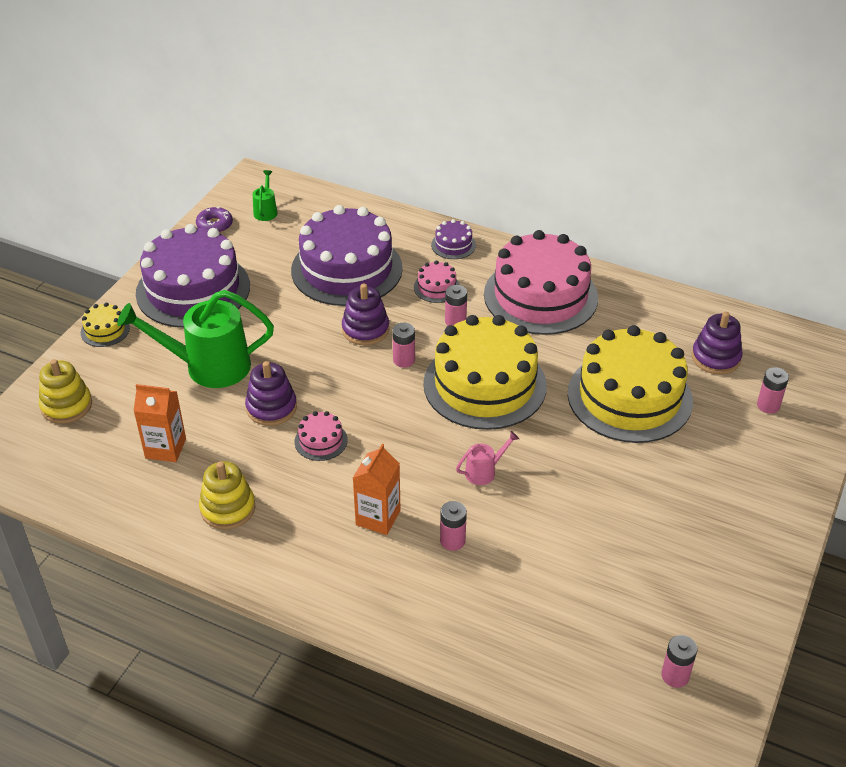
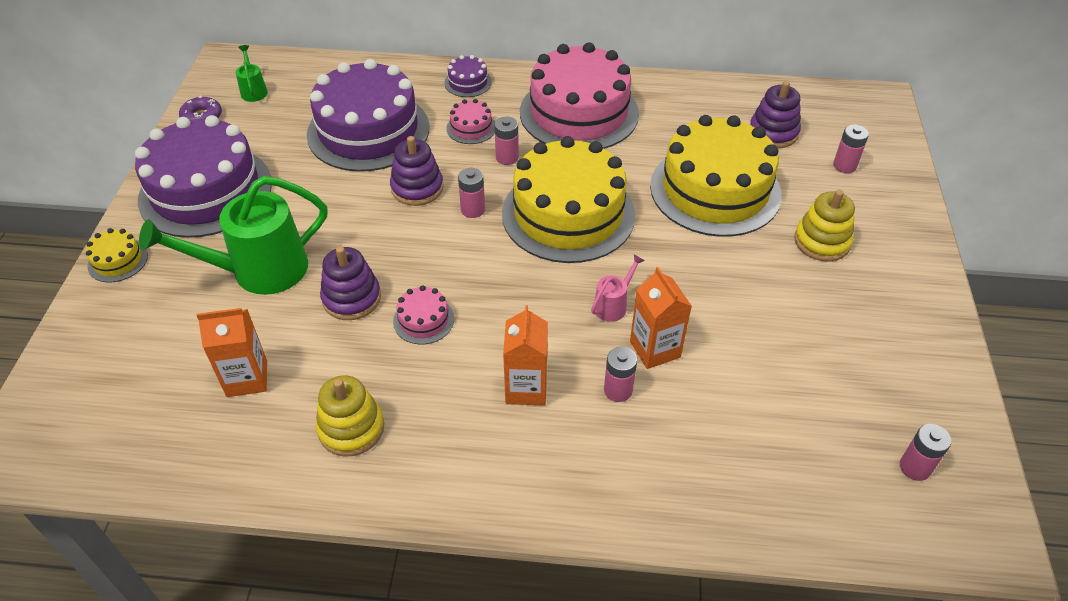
camera: 20 degrees left, 5 degrees up
yellow stacking toy [39,359,92,424] -> yellow stacking toy moved to [794,190,855,262]
none -> orange carton [630,267,692,369]

